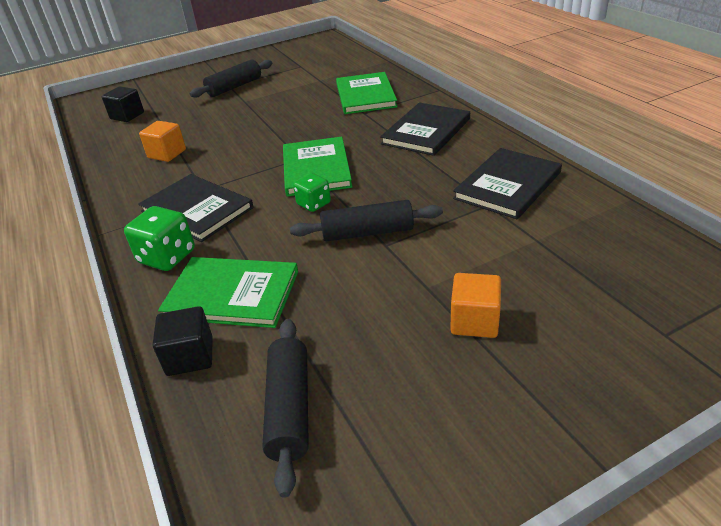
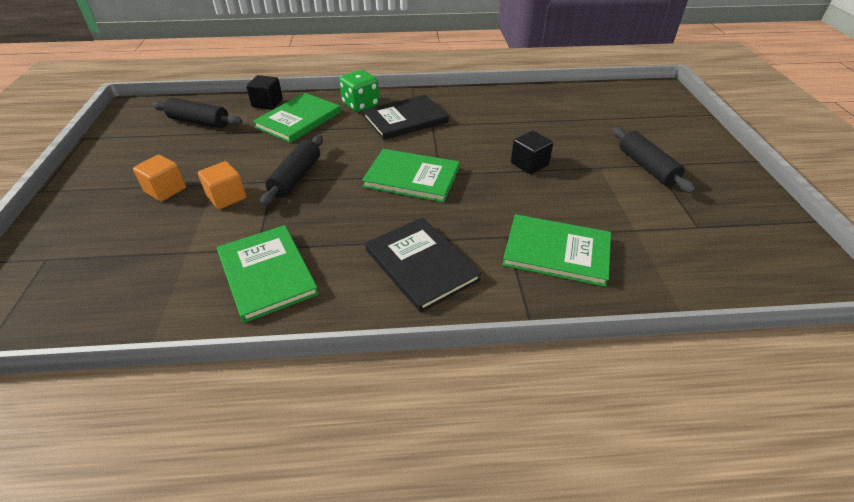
camera: 110 degrees right, 5 degrees up
black cube [102,86,144,122] -> black cube moved to [511,131,553,174]
orange cube [139,121,186,162] -> orange cube moved to [198,161,246,209]
green dice [293,173,331,212] -> none
black book [453,148,562,219] -> green book [217,225,319,323]

